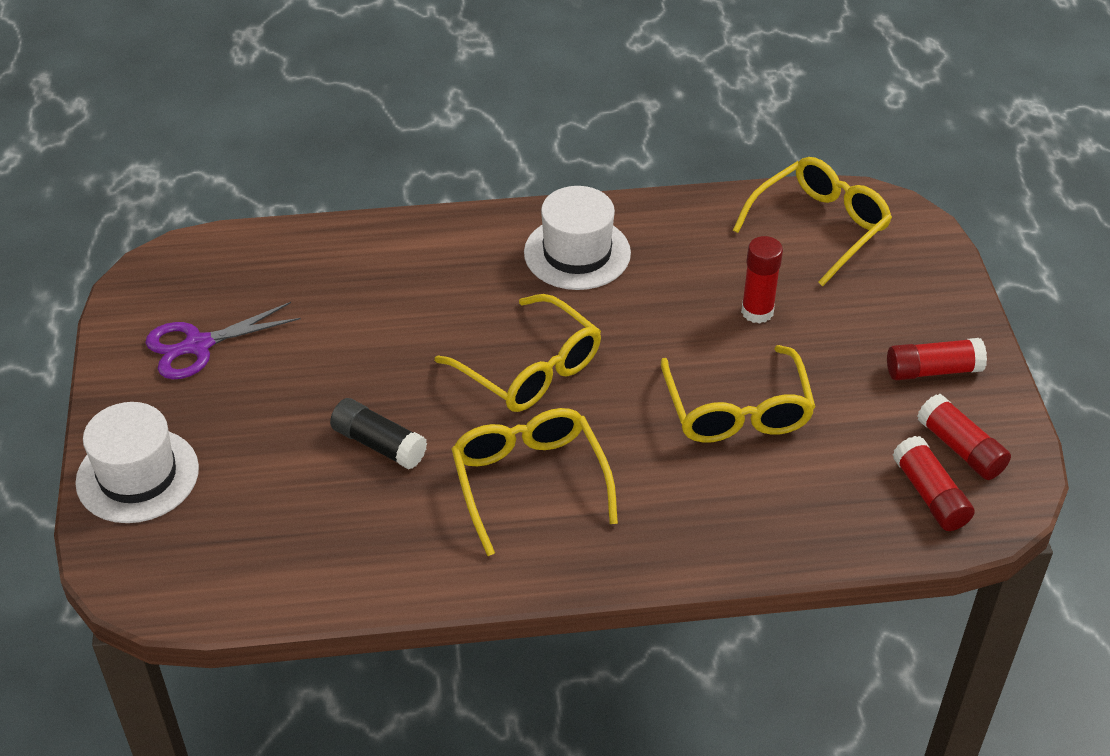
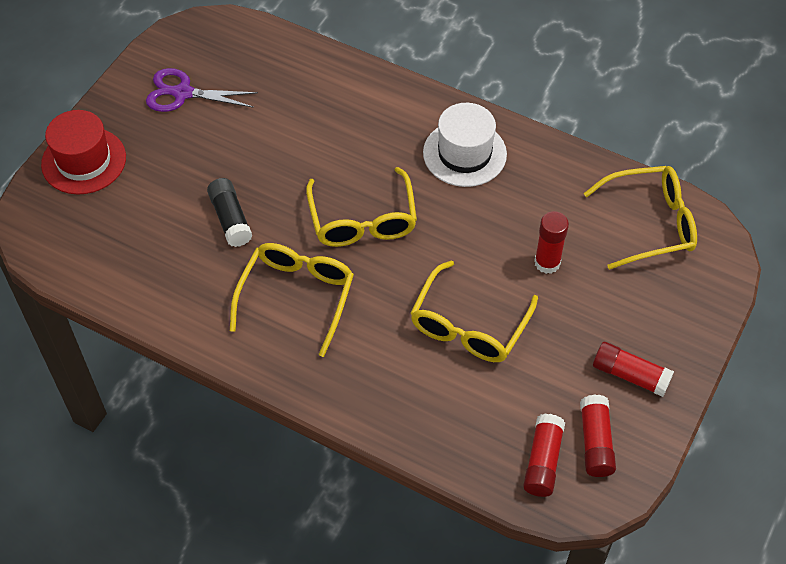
camera: 35 degrees right, 10 degrees up
white hat [75,402,199,523] -> red hat [41,110,126,195]

